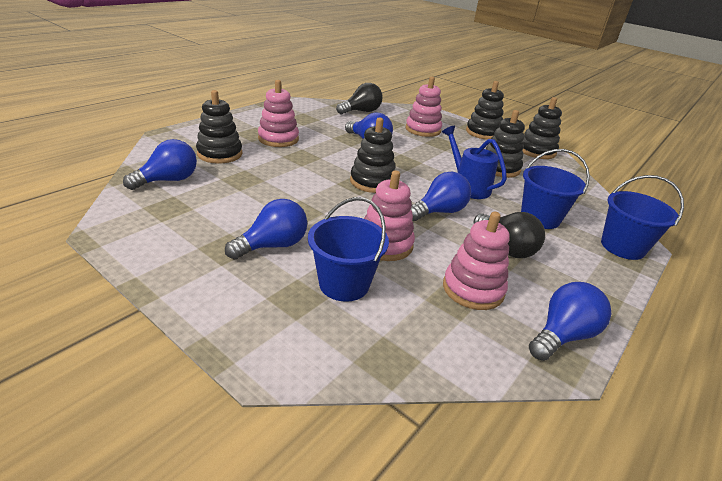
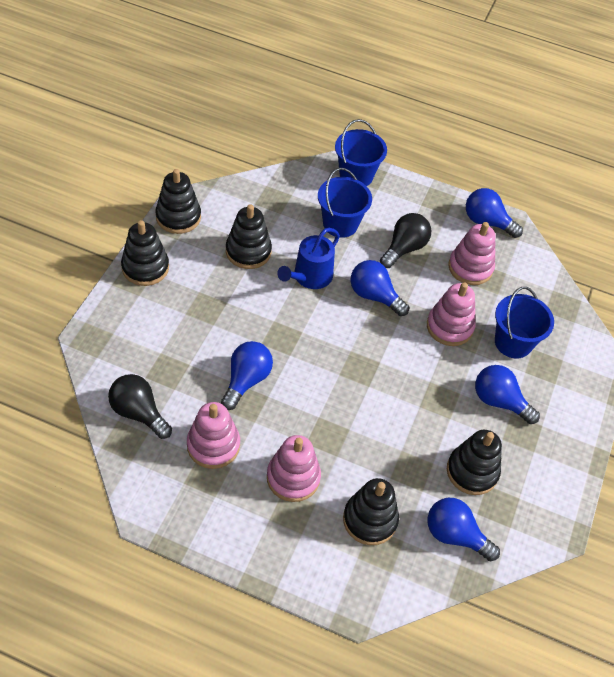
camera: 110 degrees left, 20 degrees up
black stacking toy [350,118,395,193] -> black stacking toy moved to [447,430,502,495]
pink stacking toy [405,77,442,137] -> pink stacking toy moved to [187,402,240,469]

